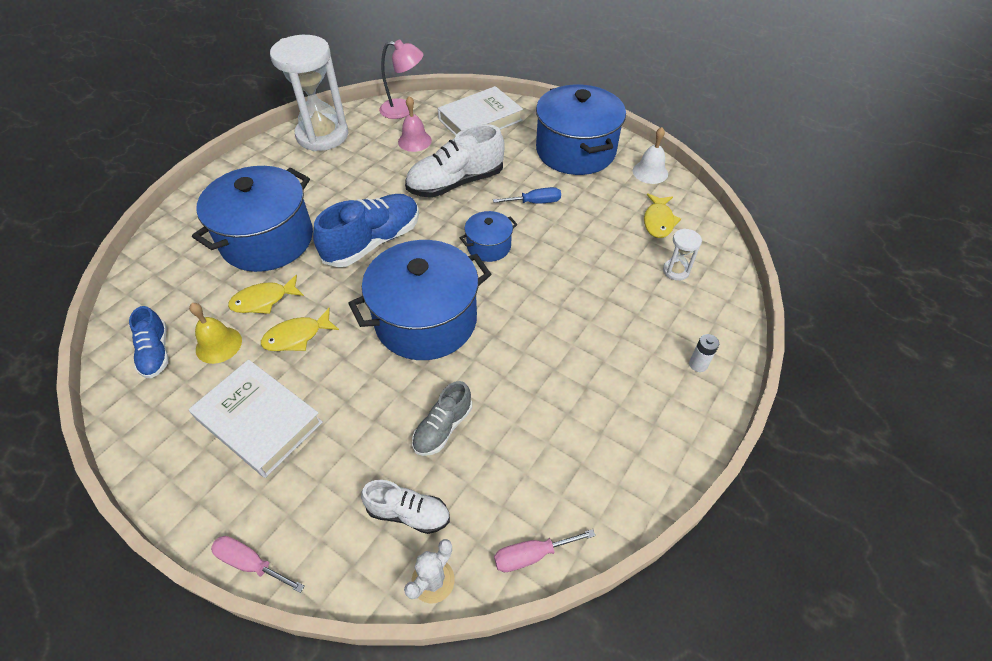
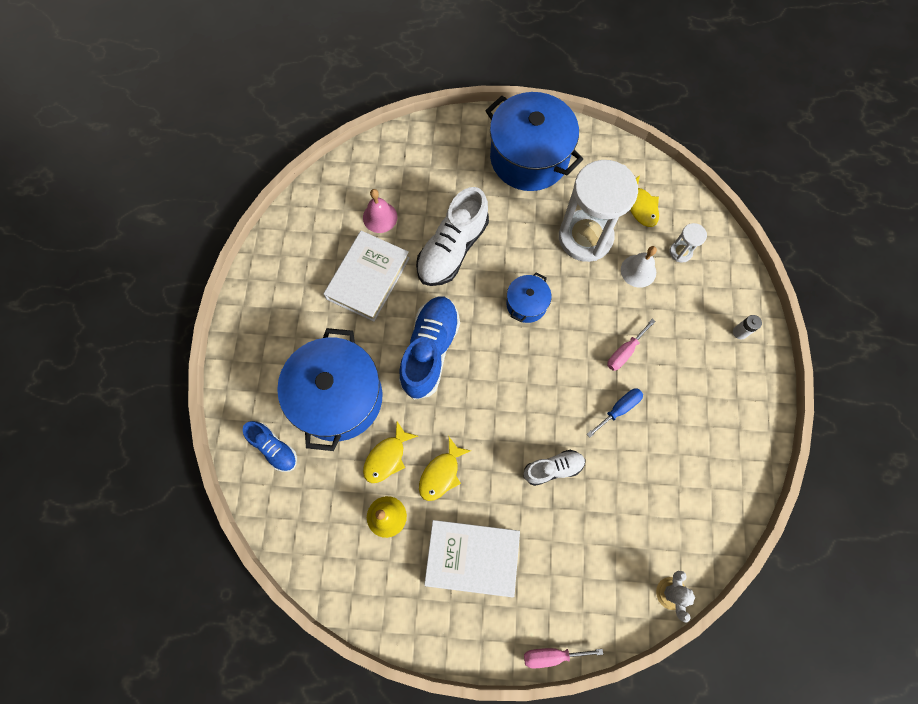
camera: 30 degrees left, 20 degrees up
blue shoe [129,306,169,378] -> blue shoe moved to [243,421,297,472]
white hourglass [270,35,348,151] -> white hourglass moved to [559,160,638,262]
blue pot [348,240,491,360] -> none
white shoe [361,480,450,534] -> white shoe moved to [523,450,585,486]
pink lamp [379,40,423,119] -> none
grey shoe [412,381,472,456] -> none
white book [438,86,523,136] -> white book moved to [323,231,410,322]
blue screwdriver [493,187,561,204] -> blue screwdriver moved to [587,388,643,438]
pink screwdriver [494,529,596,572] -> pink screwdriver moved to [607,319,656,371]
white bell [633,127,668,184] -> white bell moved to [621,246,657,288]

